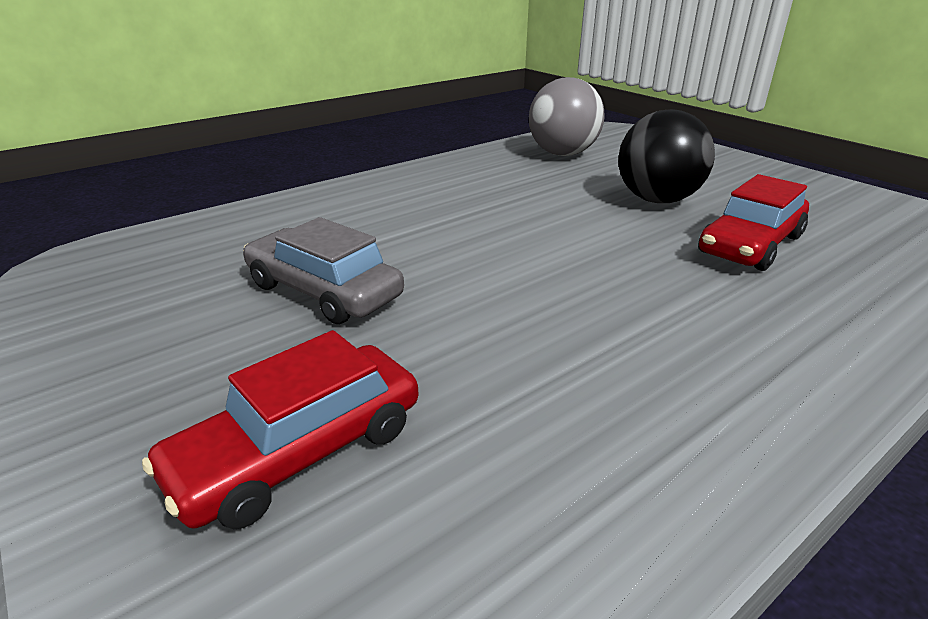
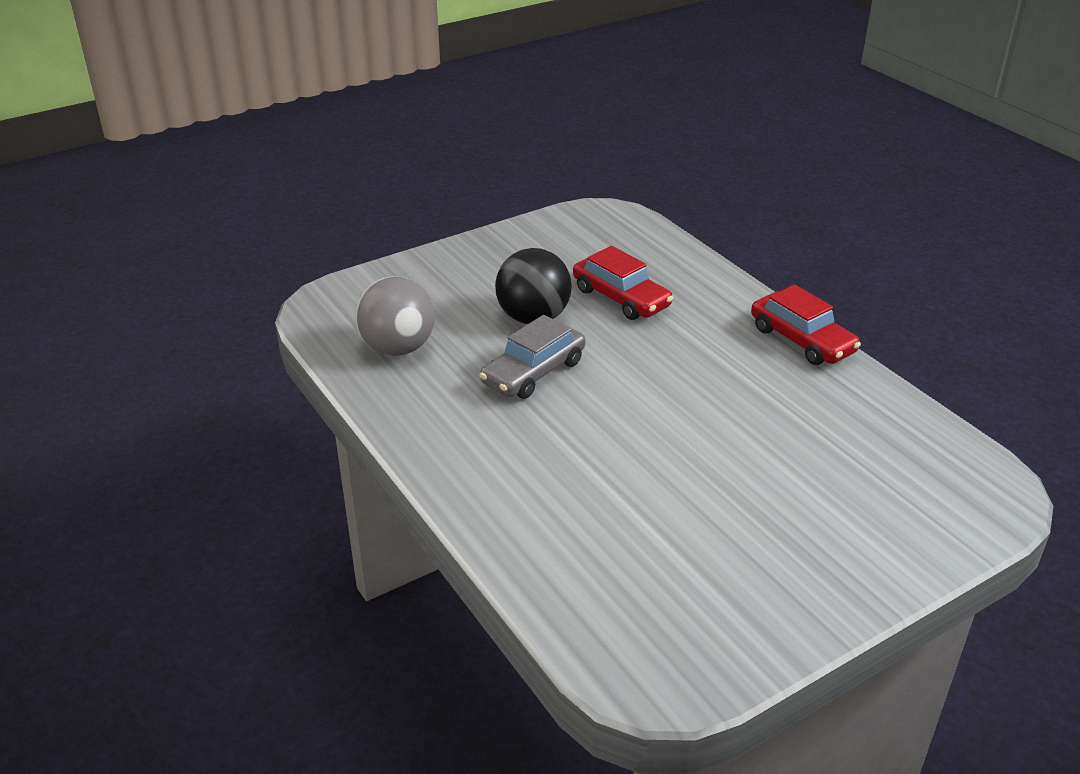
camera: 85 degrees left, 5 degrees up
red car [142,330,418,529] -> red car moved to [751,285,861,365]
grey car [243,217,404,324] -> grey car moved to [479,315,586,399]

